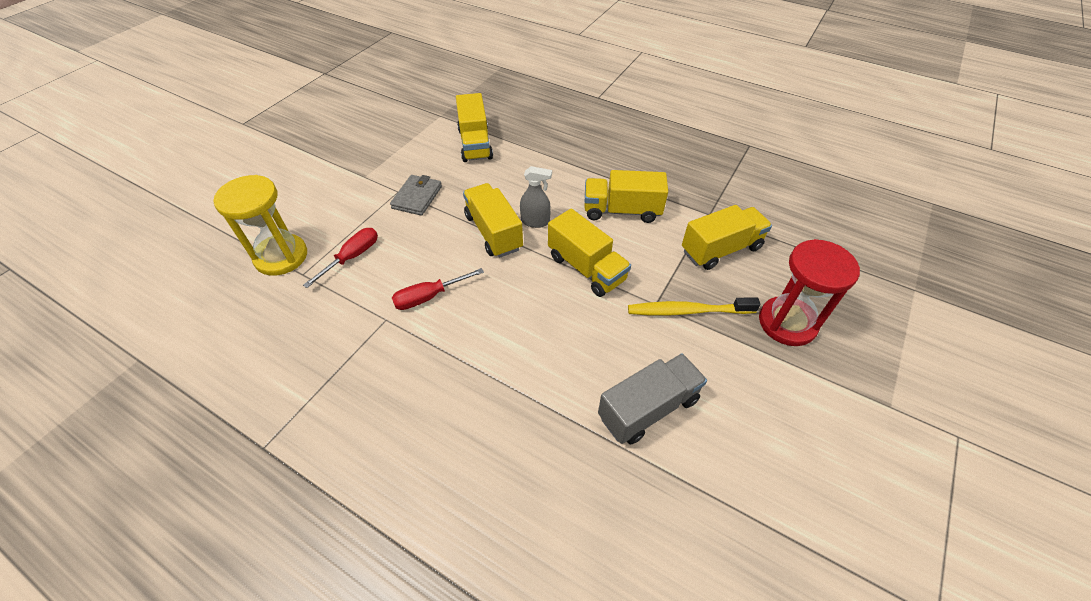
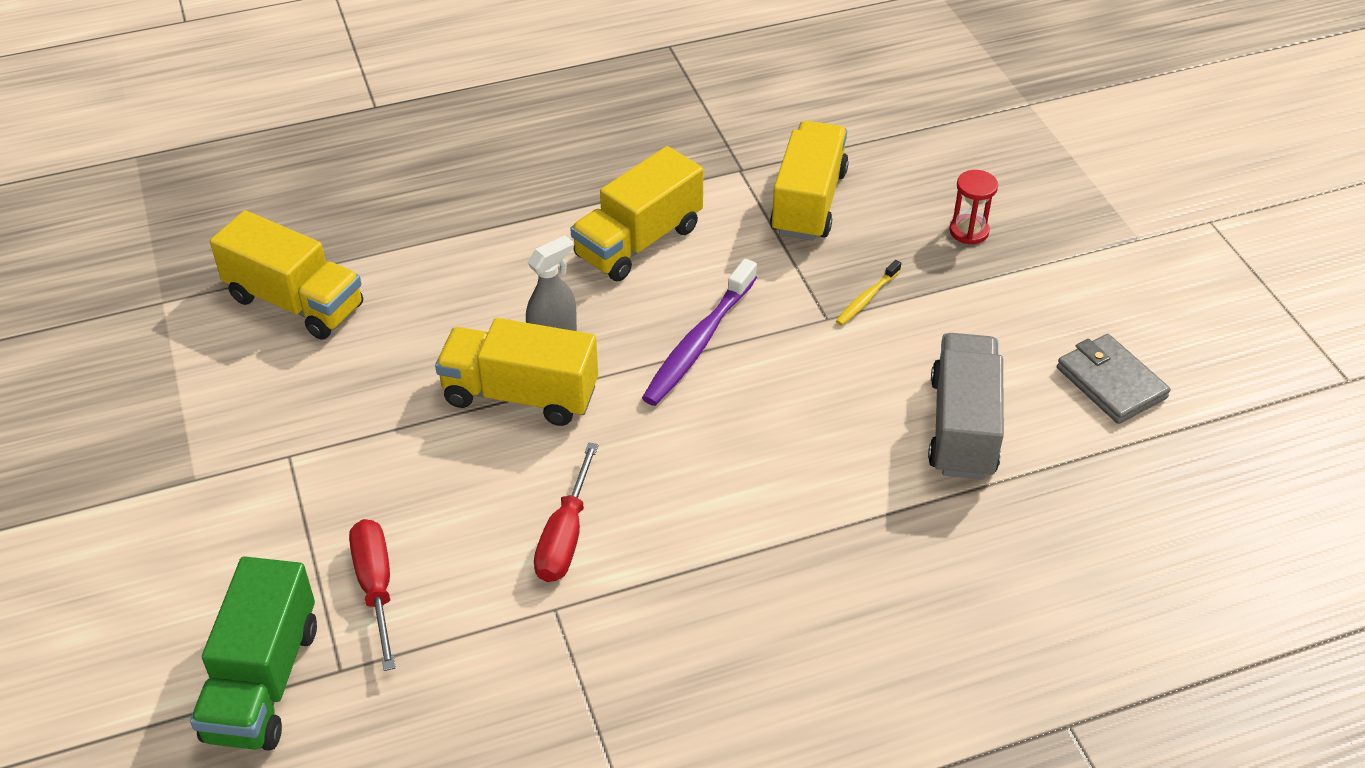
camera: 50 degrees left, 5 degrees down
yellow hourglass [213,175,307,276] -> green truck [190,556,317,751]
grey wallet [390,175,442,216] -> grey wallet moved to [1057,334,1171,424]
yellow truck [548,209,631,297] -> purple toothbrush [642,259,757,406]
yellow toothbrush [628,297,760,316] -> yellow toothbrush [836,260,901,326], size x0.51
red hourglass [759,239,860,346] -> red hourglass [949,170,998,244], size x0.47

